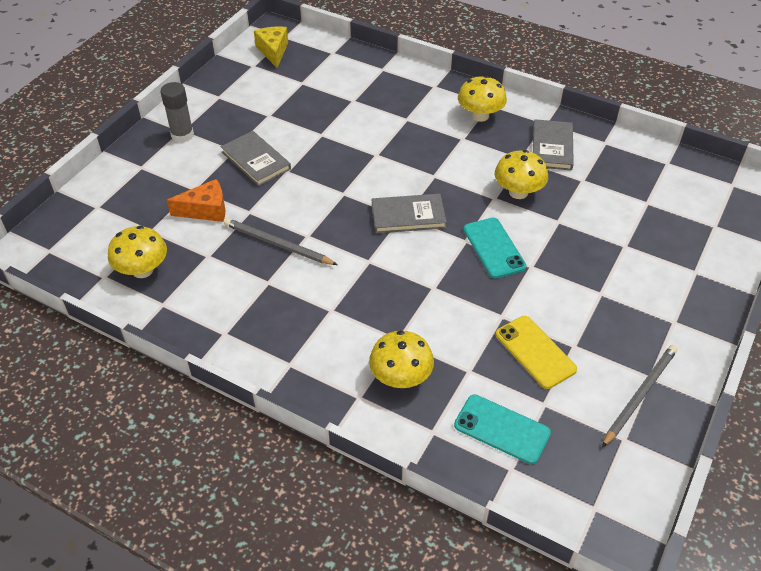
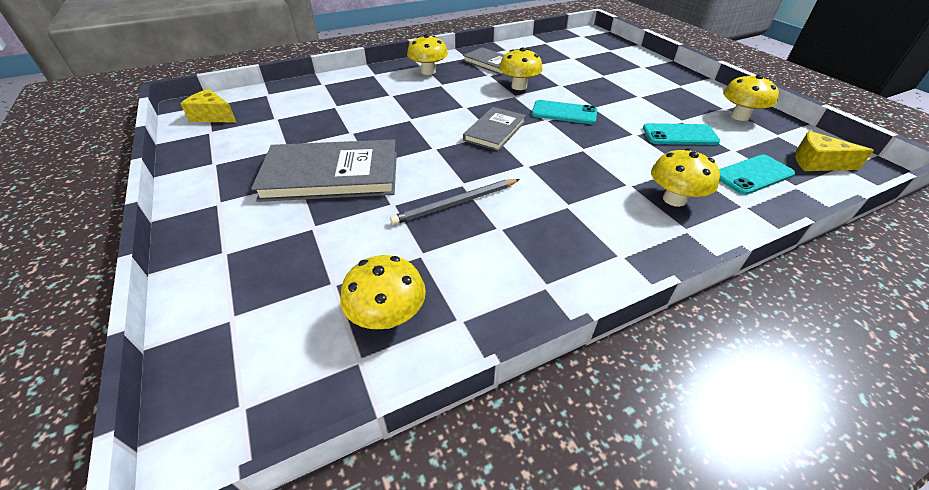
camera: 55 degrees left, 5 degrees down
grey glue stick [160,82,194,143] -> none
orange cheese [167,179,225,222] -> none
grey book [221,131,291,186] -> grey book [251,139,397,202], size x1.74
yellow phone [496,316,577,389] -> turquoise phone [643,123,720,145]
grey pencil [602,345,678,448] -> yellow mushroom [723,74,779,121]
none -> yellow cheese [795,131,874,171]

